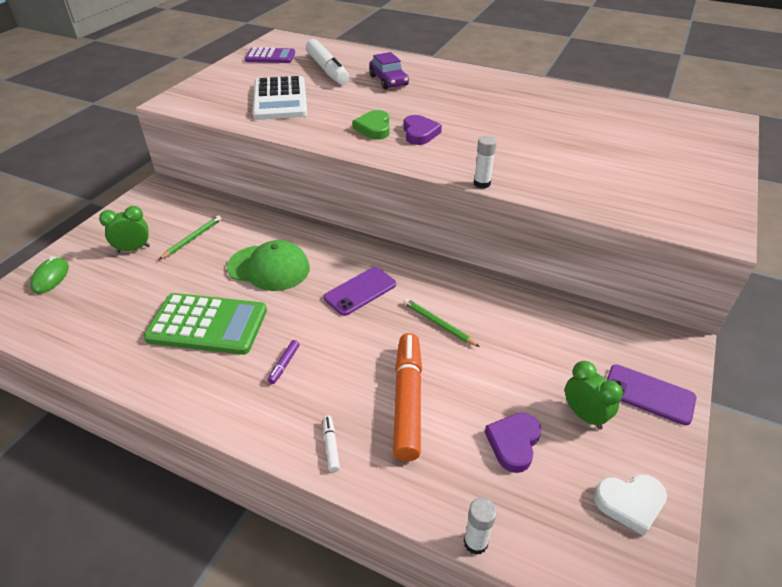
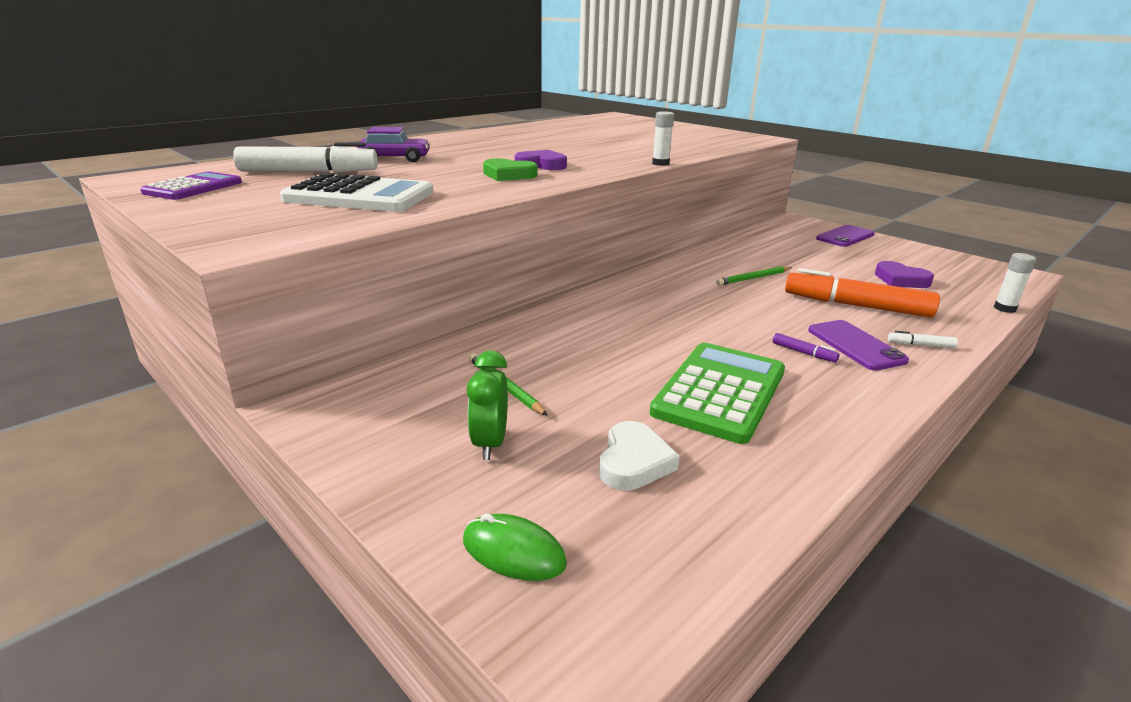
camera: 70 degrees left, 15 degrees down
green cap [227,240,310,291] -> none
purple phone [324,267,396,316] -> purple phone moved to [808,320,909,371]
green clock [565,361,623,430] -> none
white heart [594,474,667,536] -> white heart moved to [599,421,680,490]

